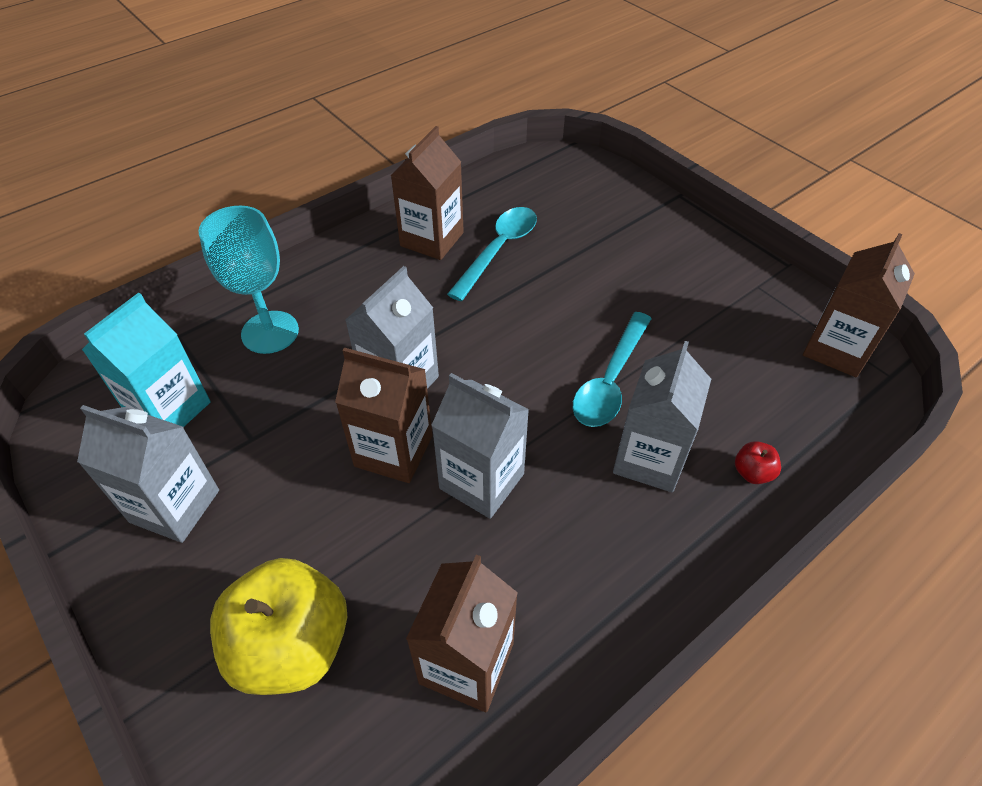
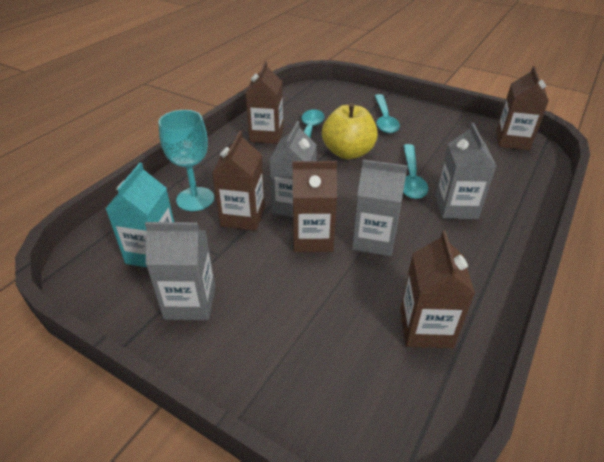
camera: 20 degrees left, 10 degrees down
yellow apple [210,558,347,695] -> yellow apple moved to [322,103,378,160]
red apple [735,441,781,484] -> none
none -> brown carton [212,131,265,231]
none -> turquoise spoon [375,94,400,133]

